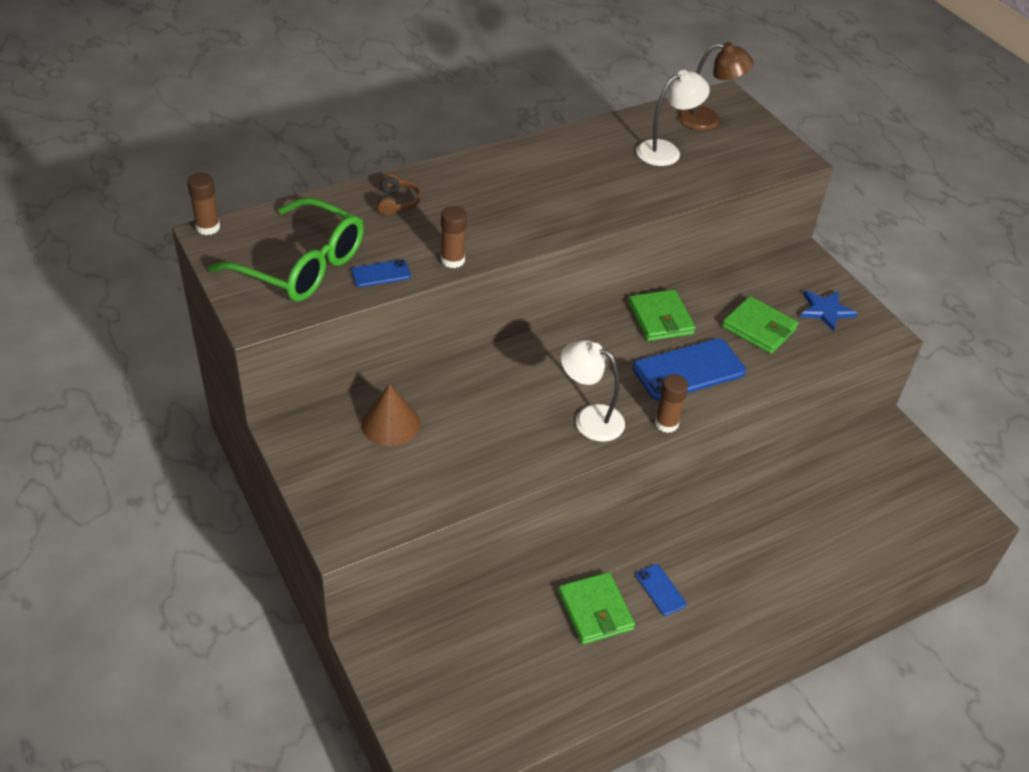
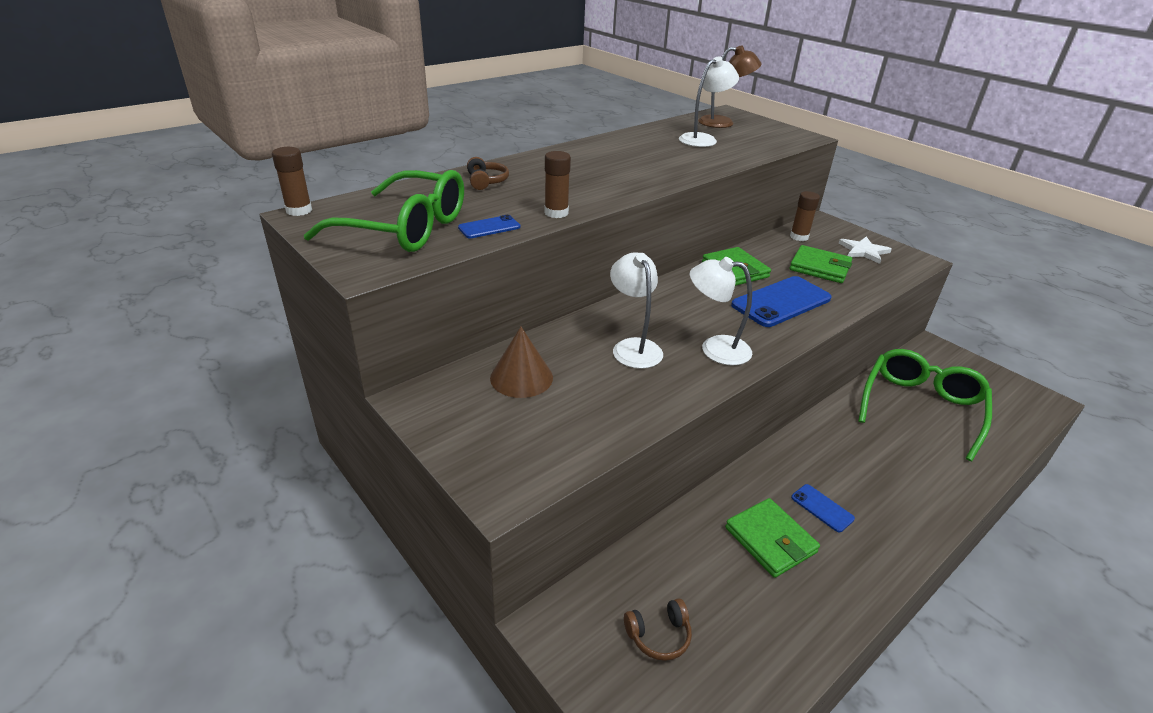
camera: 10 degrees left, 10 degrees down
brown glue stick [655,374,688,433] -> brown glue stick moved to [790,191,820,241]
blue star [800,291,858,332] -> white star [839,237,892,264]
none -> white lamp [610,252,663,369]
none -> brown headphones [624,598,692,661]
none -> green glasses [858,349,992,461]

